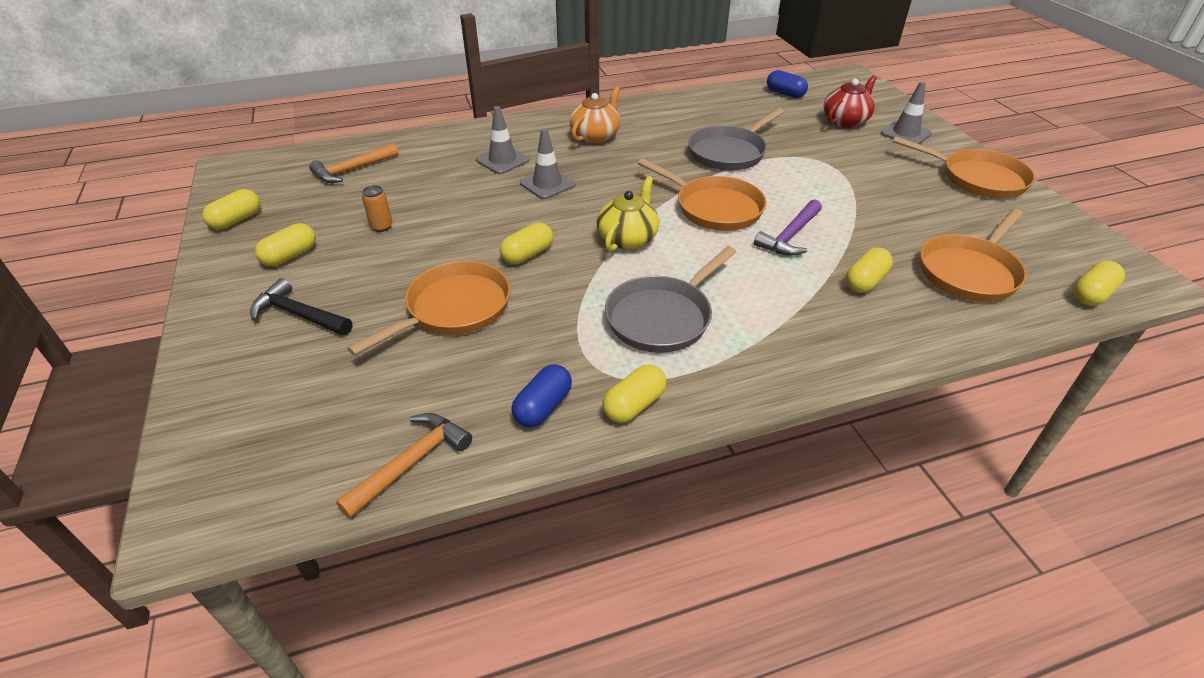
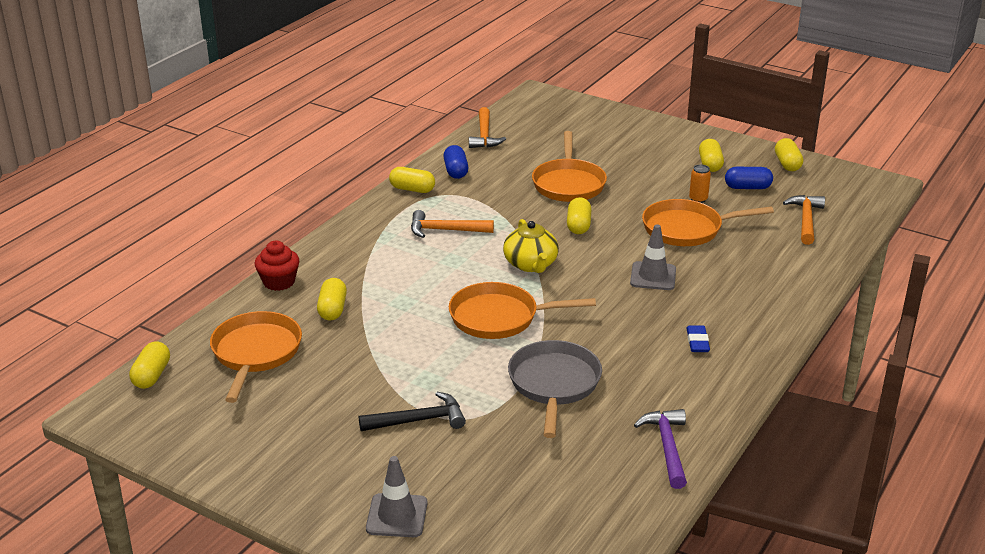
camera: 140 degrees right, 10 degrees down
black hammer [250,278,352,336] -> black hammer moved to [359,392,466,431]
grey traffic cone [476,106,530,174] -> none
orange teapot [570,86,620,143] -> blue eraser [687,325,710,352]
yellow capsule [602,365,667,423] -> yellow capsule turned 75 degrees counterclockwise [389,167,435,193]
grey pan [605,246,736,353] -> orange hammer [411,210,494,238]
purple hammer [754,199,822,256] -> purple hammer moved to [634,409,687,489]
blue capsule [767,70,808,98] -> blue capsule moved to [725,167,773,189]
red teapot [824,75,877,128] -> none
orange pan [893,137,1035,198] -> orange pan moved to [642,199,774,246]
none -> red cupcake [255,240,299,291]

